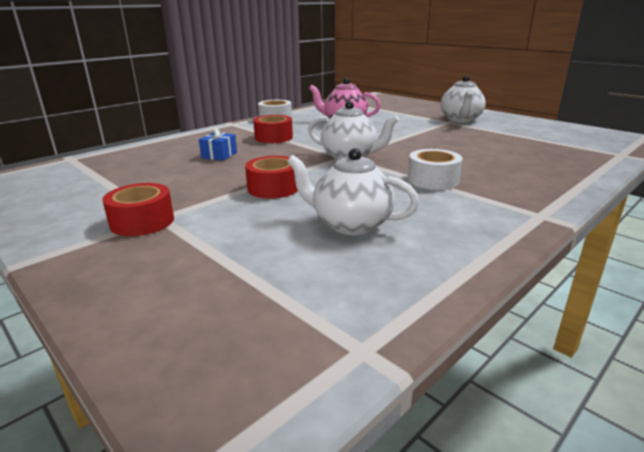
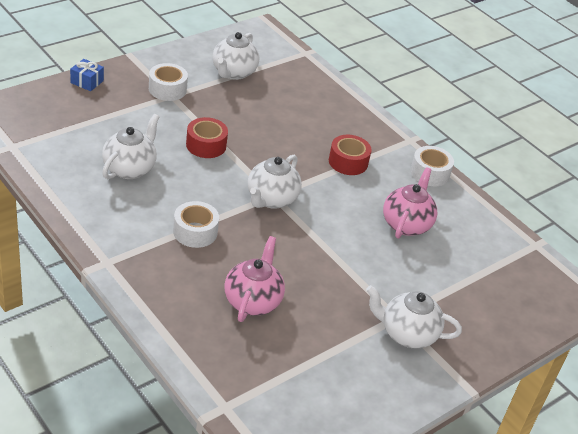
camera: 90 degrees right, 15 degrees up
red tape [102,183,174,236] -> white tape [149,63,188,101]
blue gift [199,128,237,161] -> blue gift moved to [70,59,104,91]
none -> white teapot [213,32,259,80]
none -> pink teapot [225,236,285,322]

